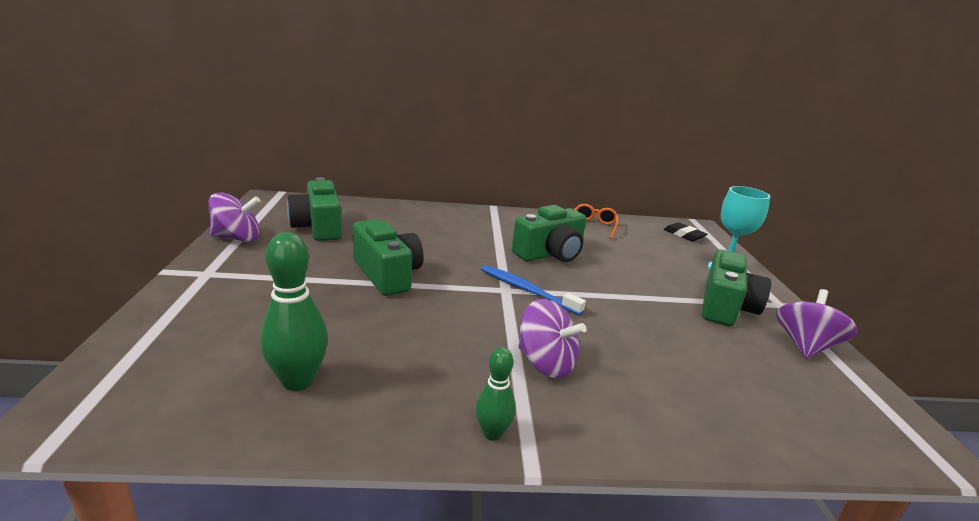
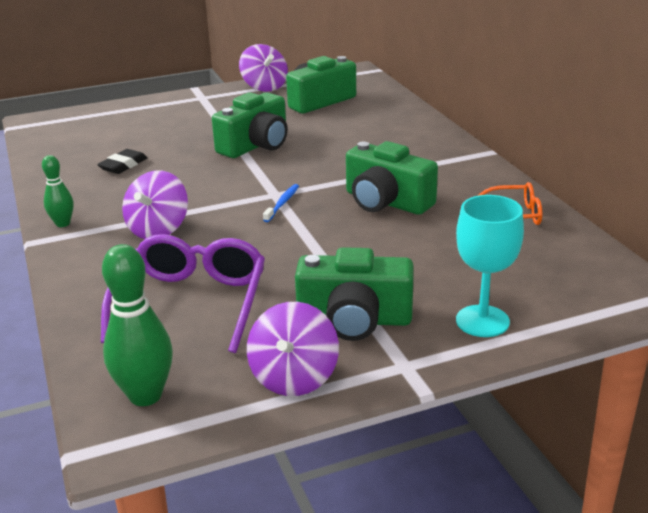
camera: 75 degrees right, 5 degrees up
green bowling pin [260,232,328,391] -> green bowling pin moved to [102,244,173,406]
blue toothbrush [481,265,586,315] -> blue toothbrush [263,184,299,222], size x0.62
black eraser [663,222,707,241] -> black eraser moved to [97,149,148,174]
purple spinning top [776,289,858,358] -> purple spinning top turned 90 degrees clockwise [247,302,339,396]
none -> purple glasses [101,234,265,353]

